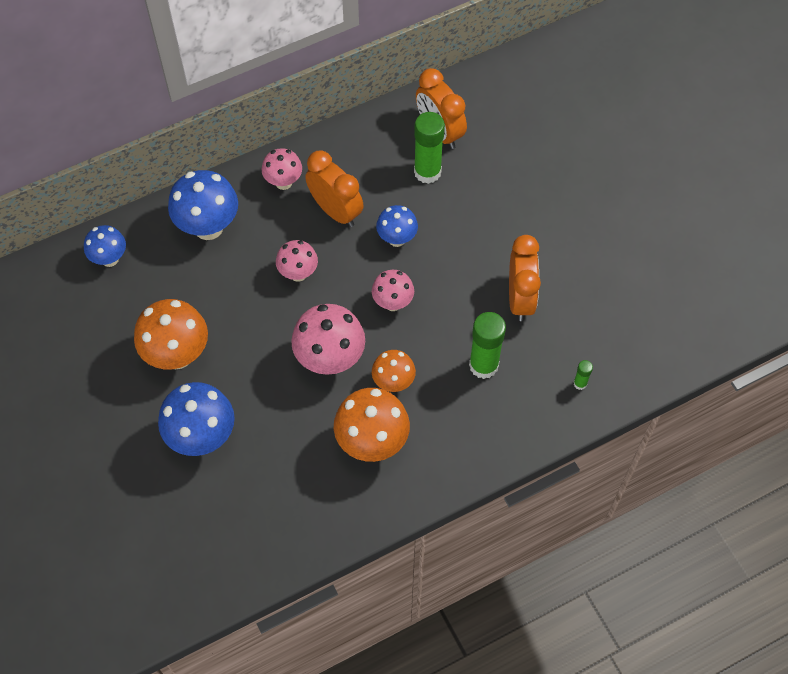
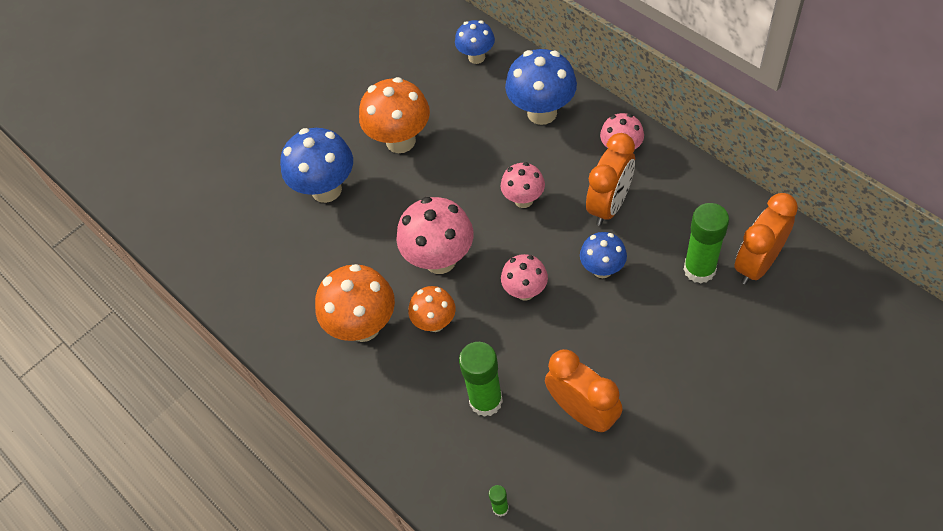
camera: 80 degrees right, 5 degrees down
orange clock [509,235,541,321] -> orange clock turned 120 degrees counterclockwise [545,349,623,432]

